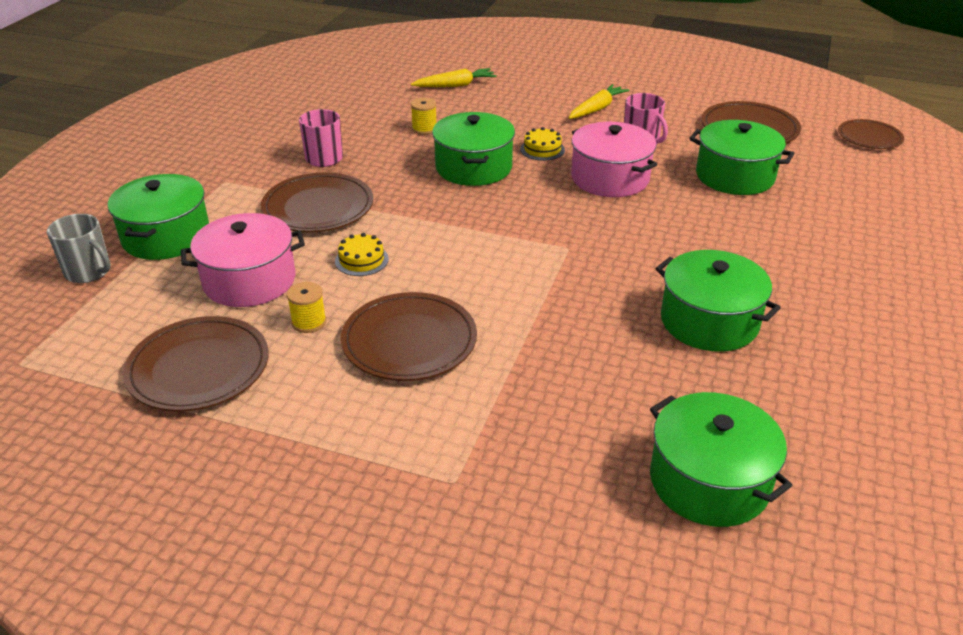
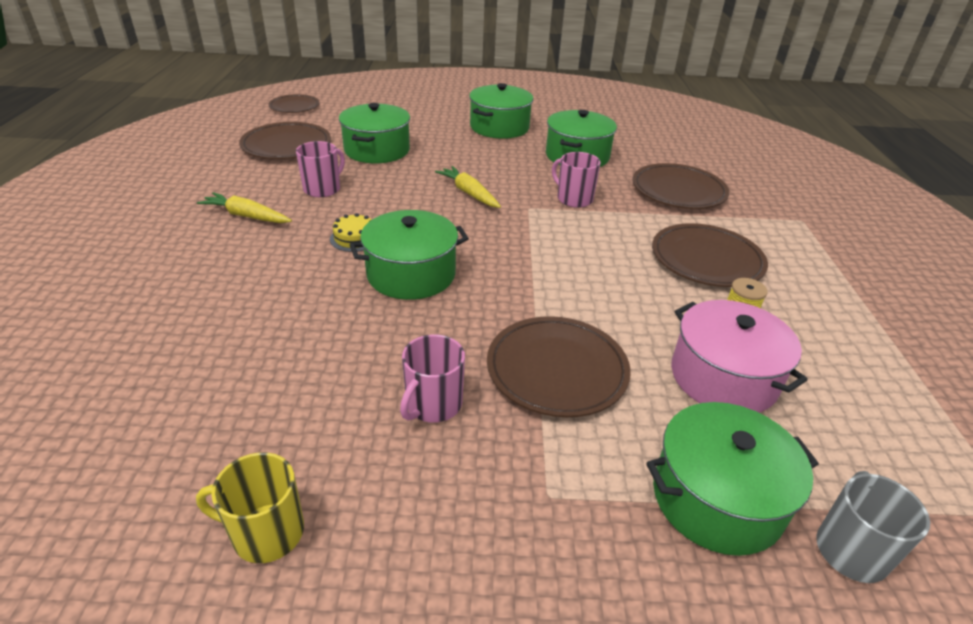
camera: 110 degrees left, 0 degrees up
brown plate [123,316,269,411] -> brown plate moved to [632,163,729,209]
yellow cake [335,233,389,276] -> none
yellow carrot [411,68,497,87] -> yellow carrot moved to [435,166,501,208]
yellow spool [411,98,436,135] -> none
pink pot [571,122,657,197] -> none
green pot [650,392,793,527] -> green pot moved to [469,83,533,139]
none -> yellow mug [196,452,304,563]
none -> pink mug [552,152,601,208]

